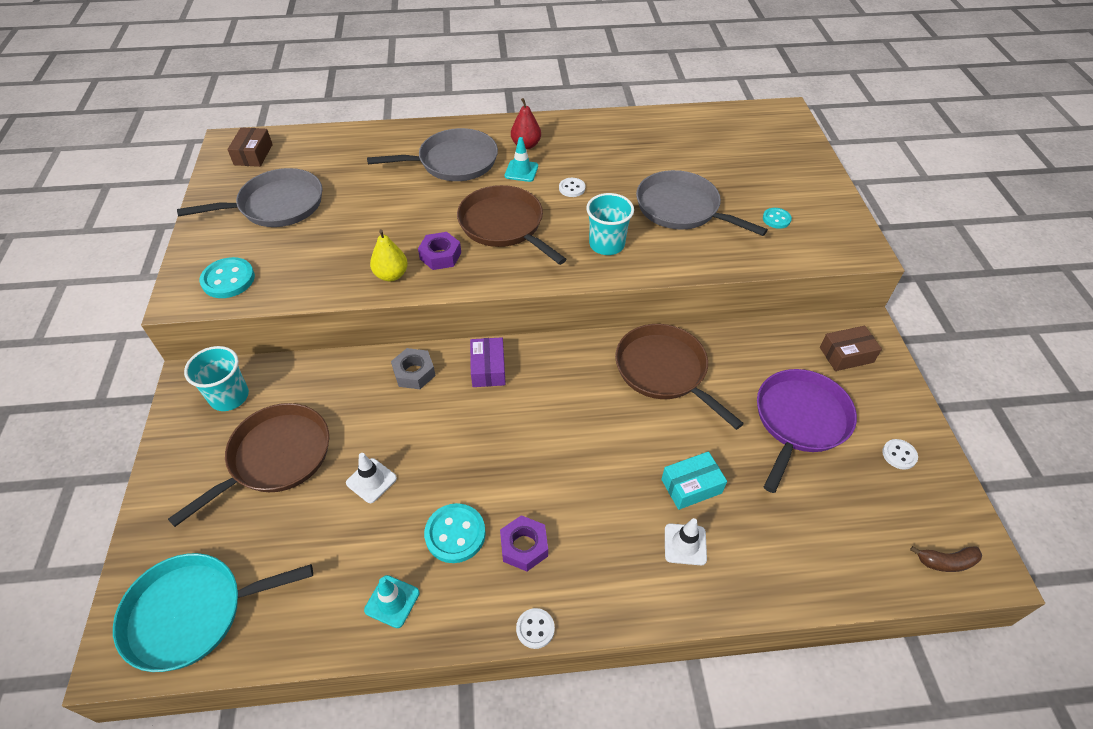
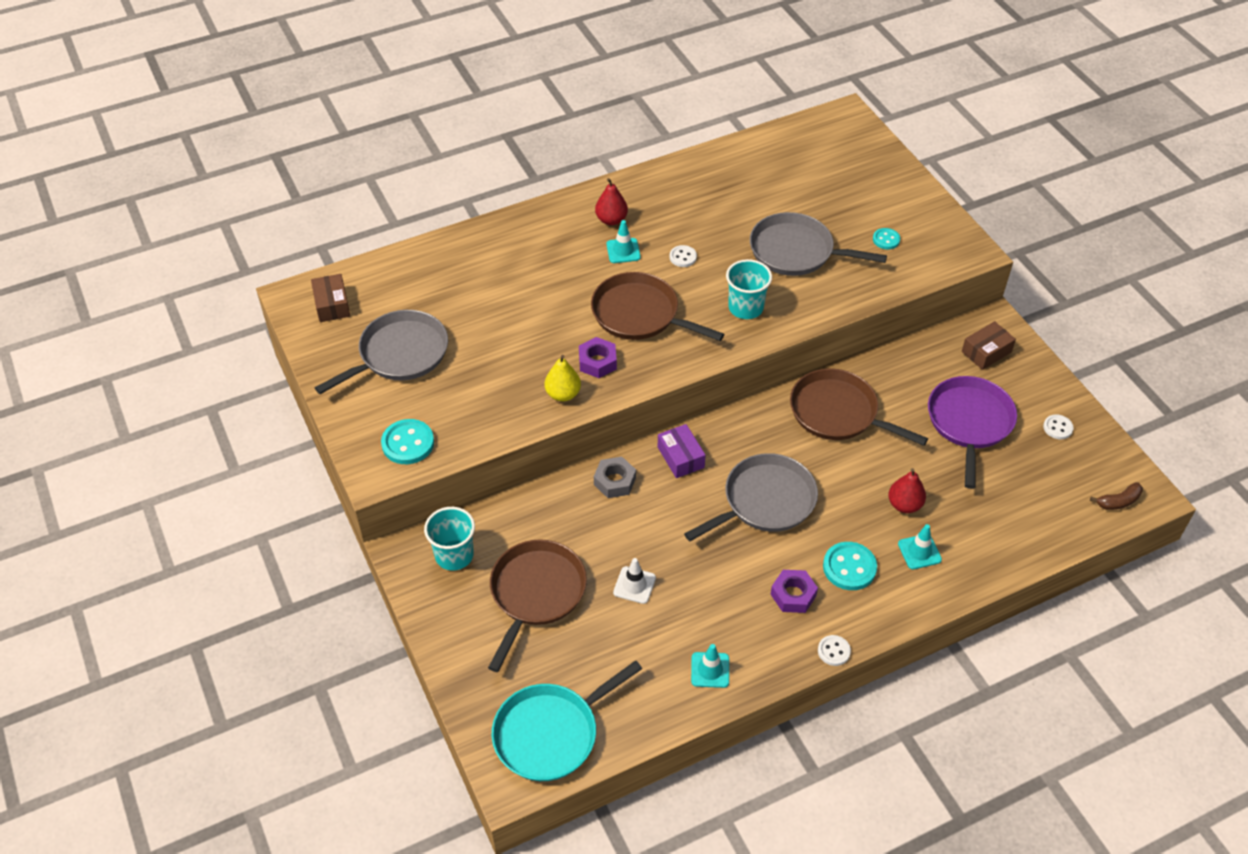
camera: 20 degrees left, 0 degrees up
grey pan [367,128,498,181] -> grey pan moved to [684,453,818,541]
turquoise button [424,503,486,563] -> turquoise button moved to [823,542,877,590]
turquoise box [661,451,727,510] -> red pear [888,468,926,513]
white traffic cone [665,518,707,565] -> turquoise traffic cone [898,524,942,569]

